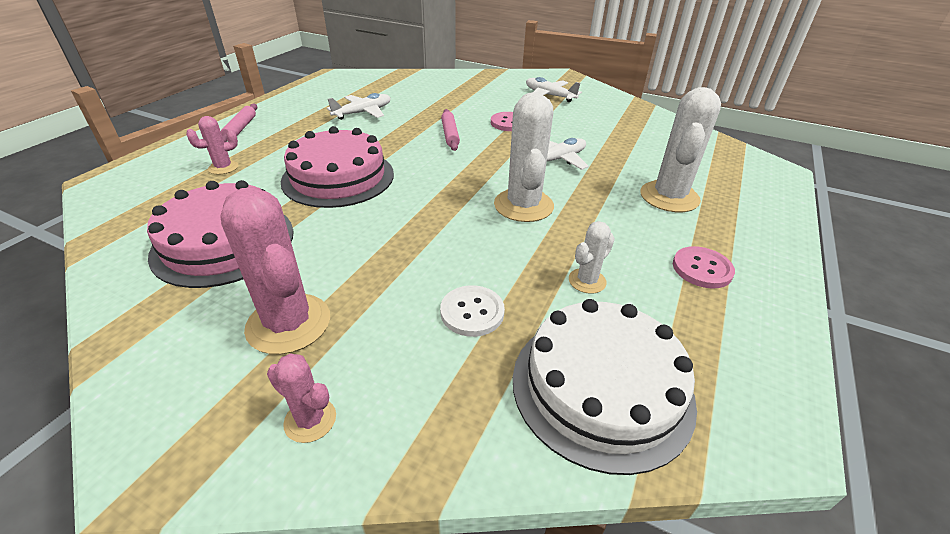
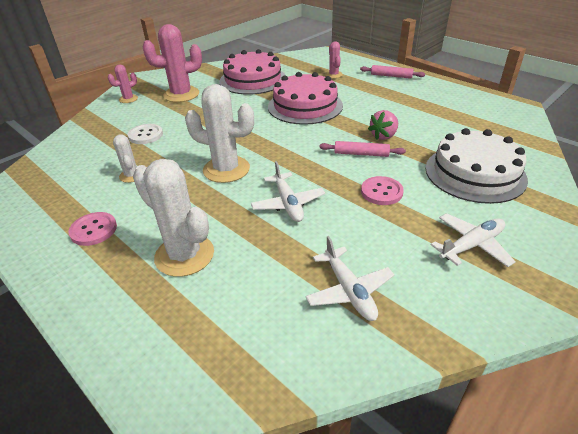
camera: 110 degrees right, 0 degrees up
white plane [327,93,391,120] -> white plane moved to [305,236,394,321]
white cake [513,299,697,475] -> white cake moved to [425,128,528,204]
none -> pink strawberry [368,110,398,140]

